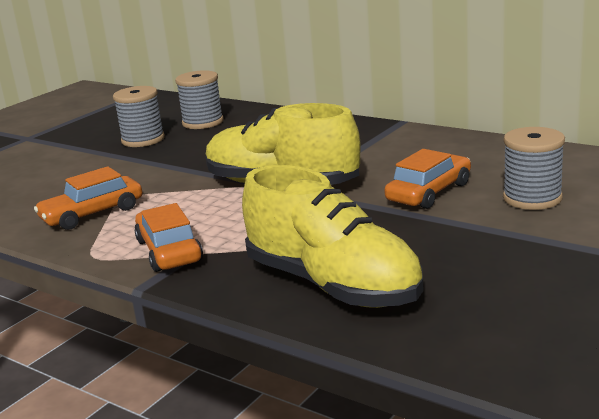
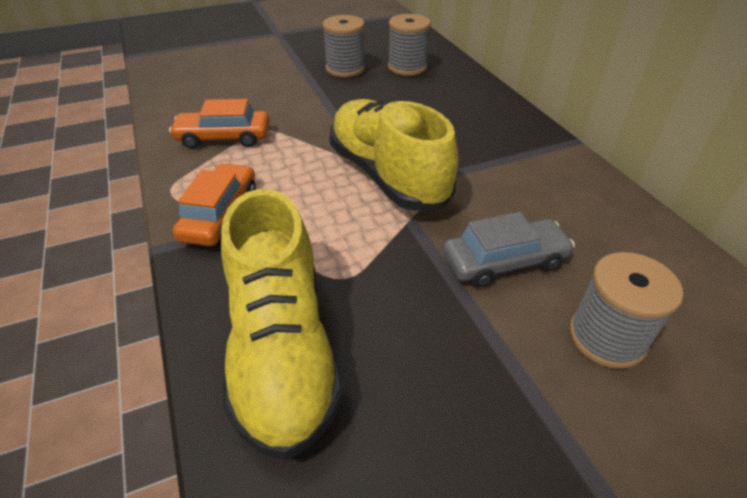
camera: 30 degrees right, 20 degrees up
orange car [384,149,471,209] -> grey car [443,212,575,288]

